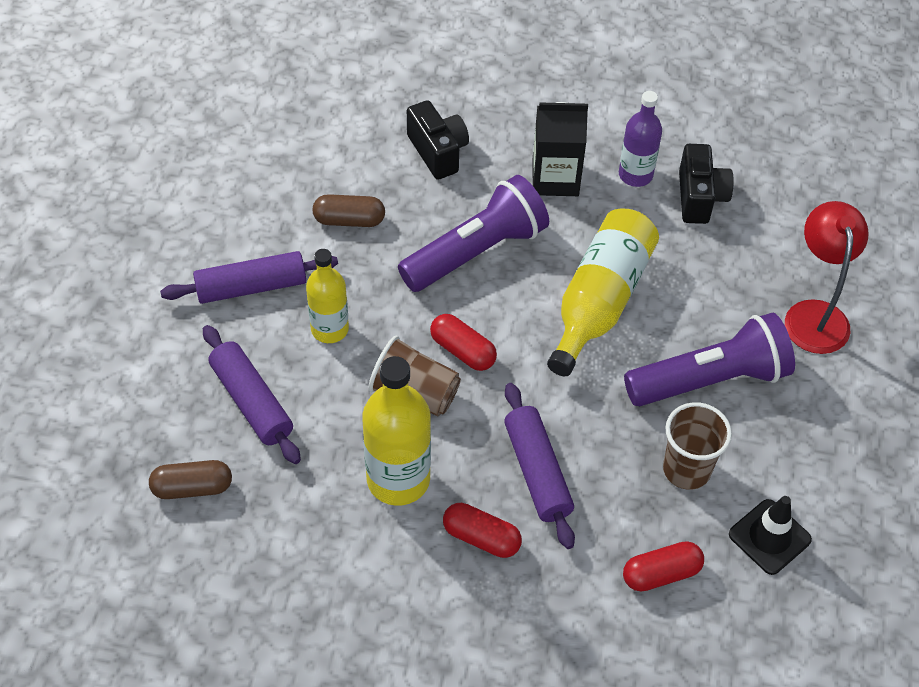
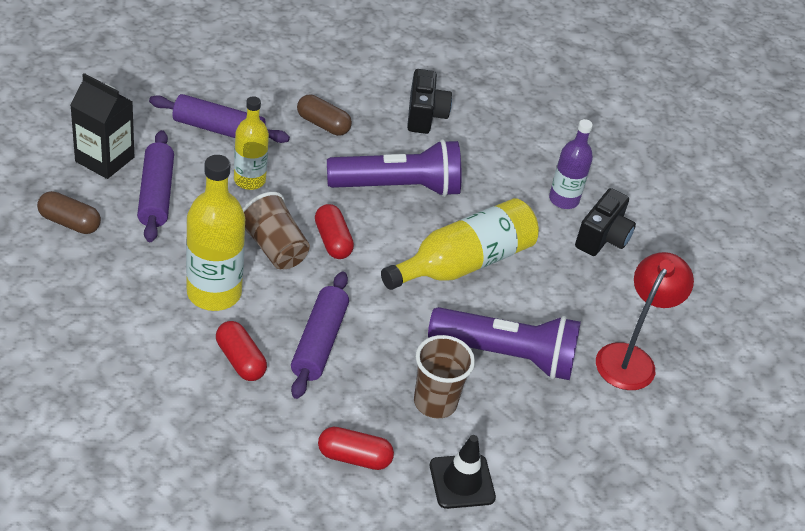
camera: 25 degrees right, 10 degrees down
black carton [532,102,588,196] -> black carton moved to [70,73,134,179]

